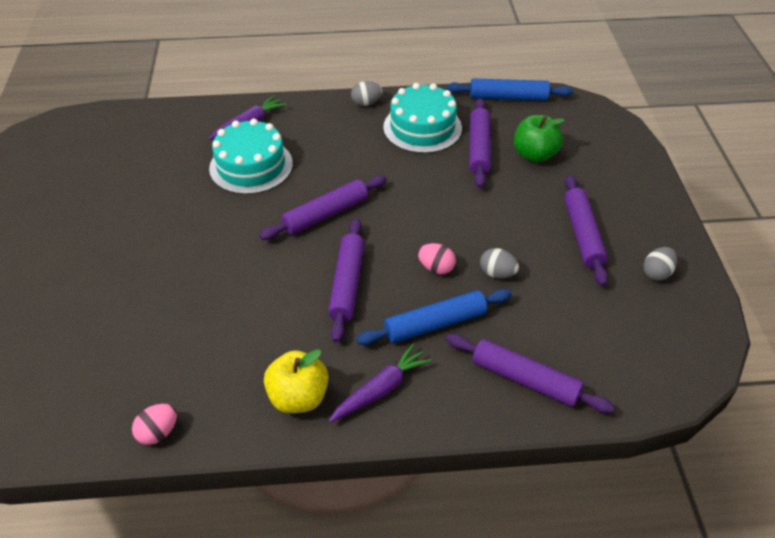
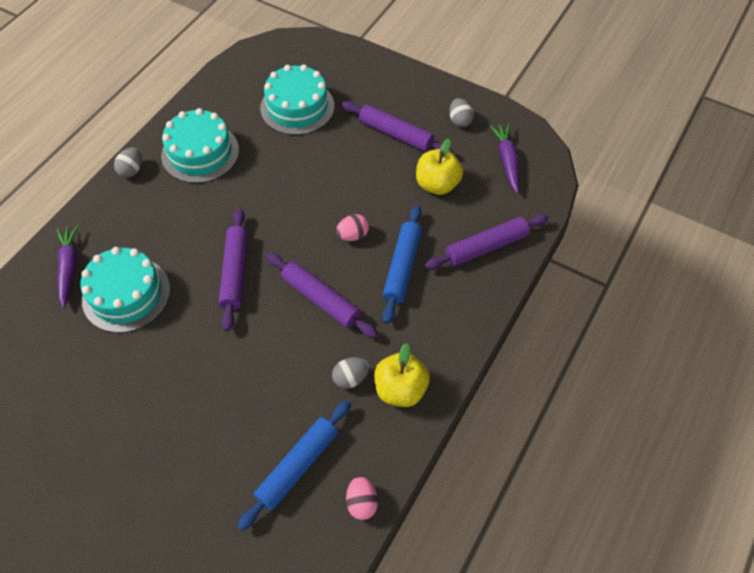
camera: 55 degrees left, 10 degrees up
purple carrot [329,344,432,423] -> purple carrot moved to [490,123,519,193]
blue rolling pin [447,78,573,101] -> blue rolling pin moved to [237,400,351,531]
purple rolling pin [469,98,491,188] -> none
grey egg [480,248,519,279] -> grey egg moved to [332,357,369,389]
green apple [514,115,565,162] -> turquoise cake [260,64,334,135]
none -> yellow apple [416,139,463,195]

